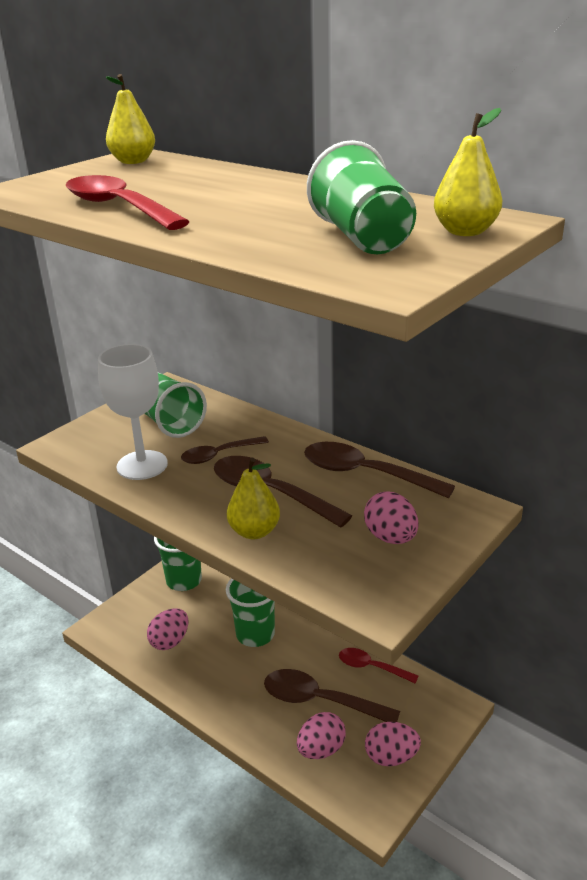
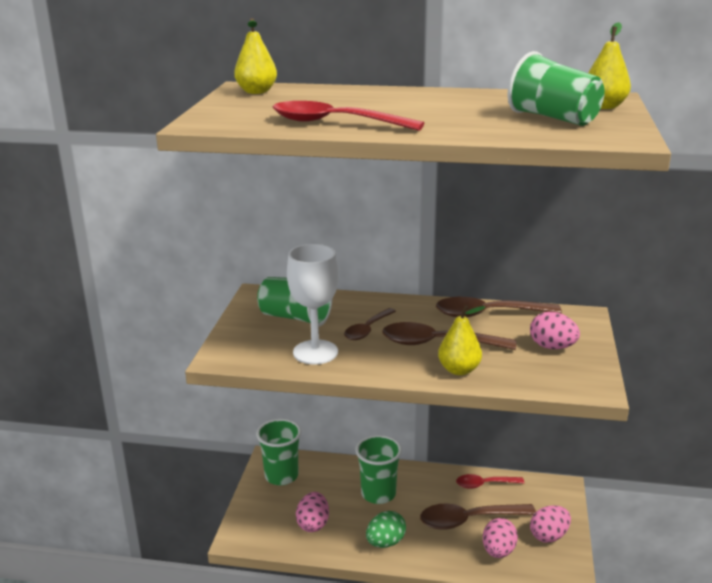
camera: 30 degrees left, 5 degrees down
none -> green egg [366,511,406,548]

